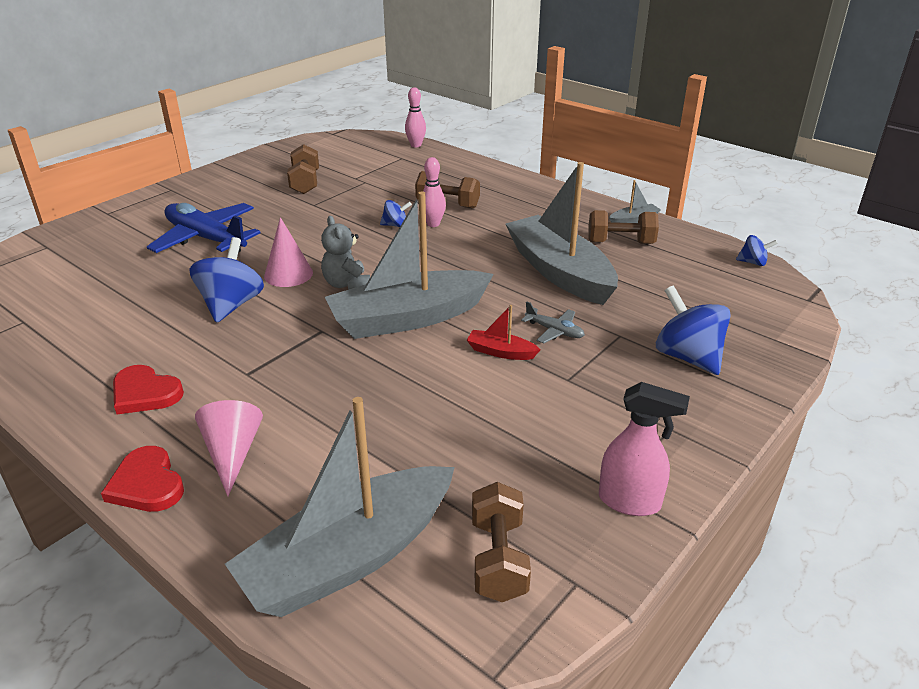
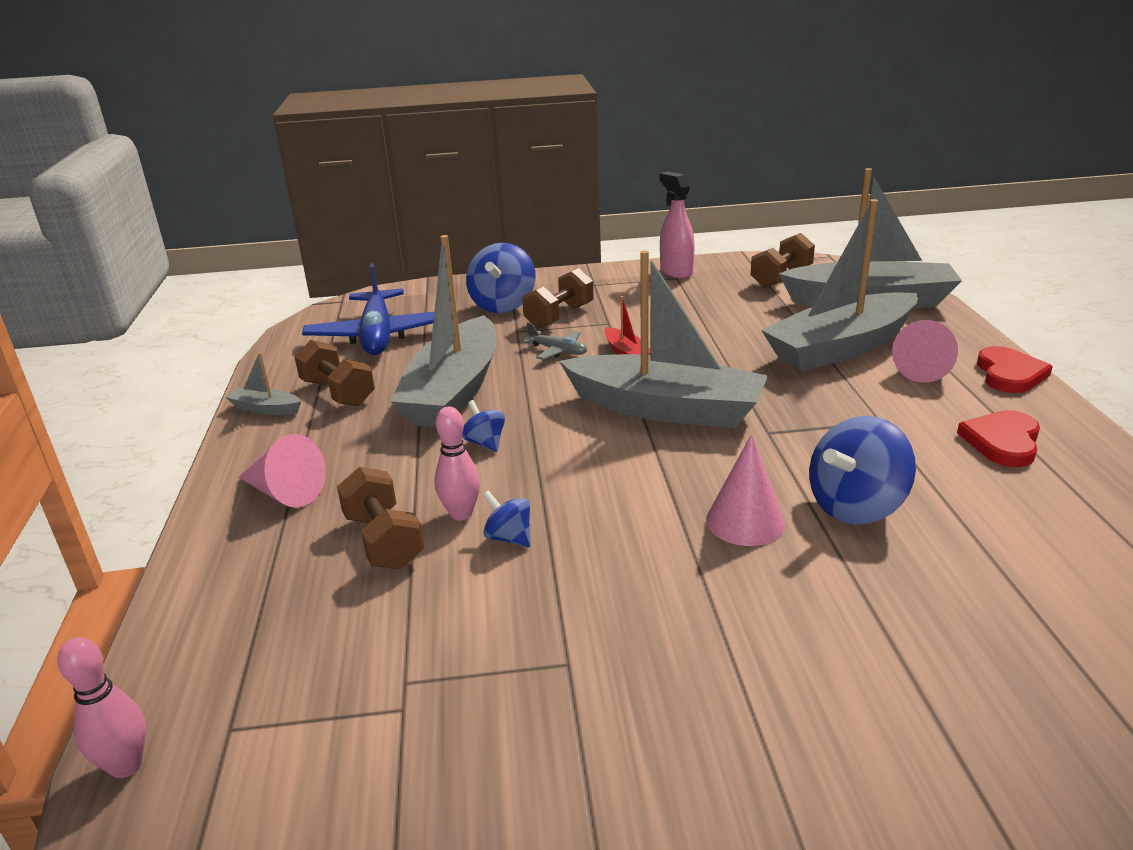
camera: 135 degrees left, 5 degrees down
red heart [113,365,184,414] -> red heart turned 135 degrees counterclockwise [957,410,1040,467]
blue plane [147,203,261,253] -> blue plane moved to [302,263,434,355]
brown dumbbell [287,144,319,194] -> brown dumbbell moved to [522,268,594,329]
grey teddy bear [321,216,370,290] -> none
grey plane [521,301,585,343] -> grey plane turned 135 degrees clockwise [523,322,587,360]
blue spinning top [736,235,778,266] -> blue spinning top moved to [462,400,505,452]
none -> pink cone [238,434,326,508]
none -> grey boat [761,199,918,372]

